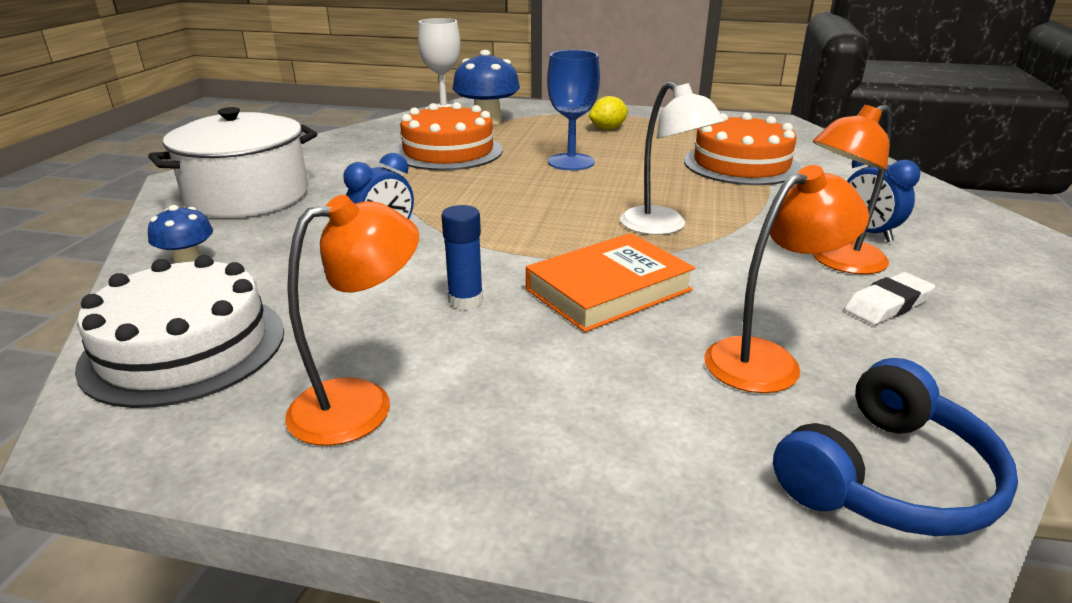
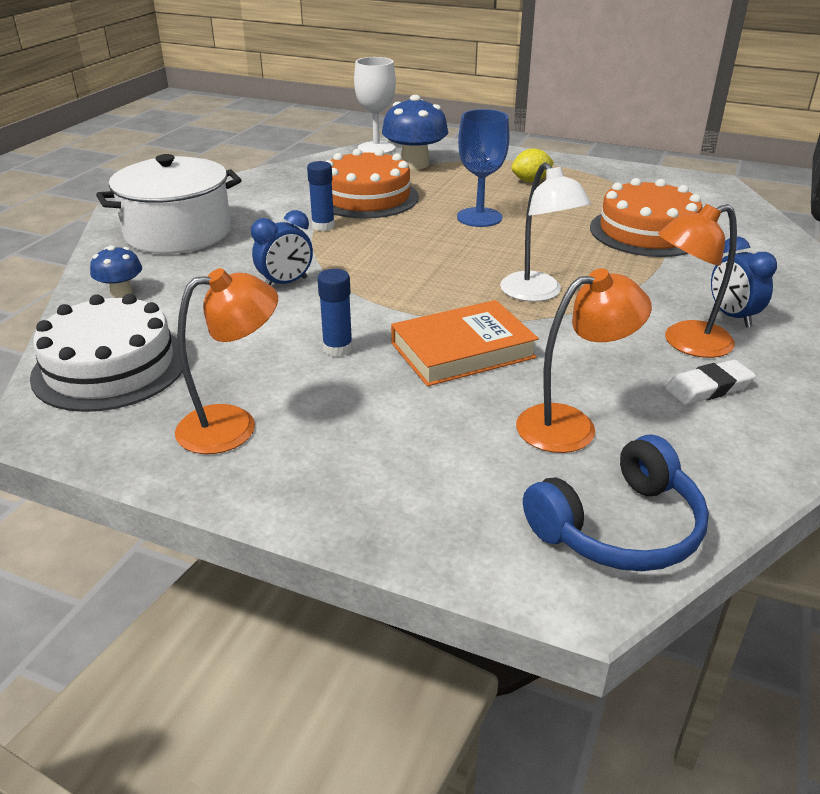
camera: 10 degrees right, 5 degrees up
none -> blue glue stick [307,161,335,231]

